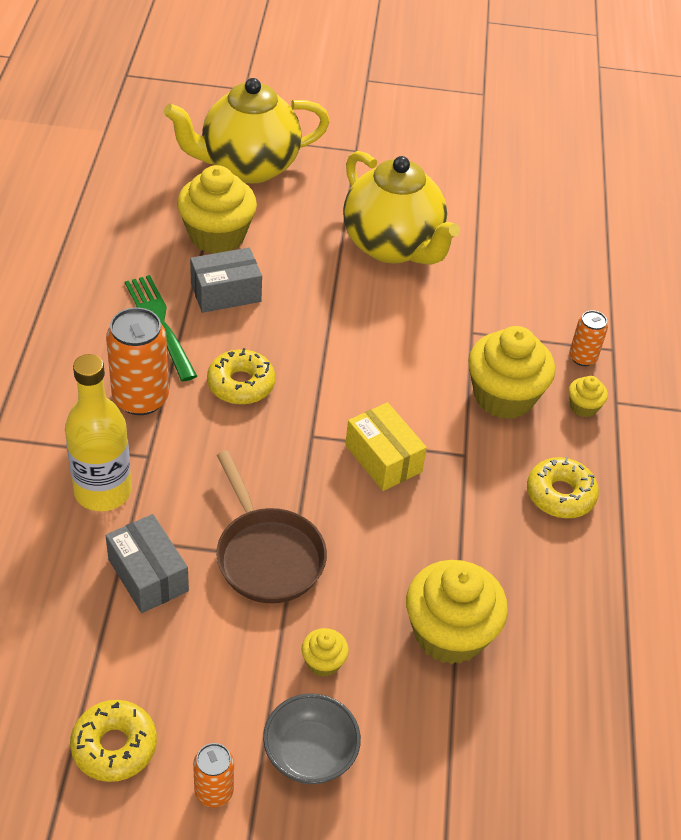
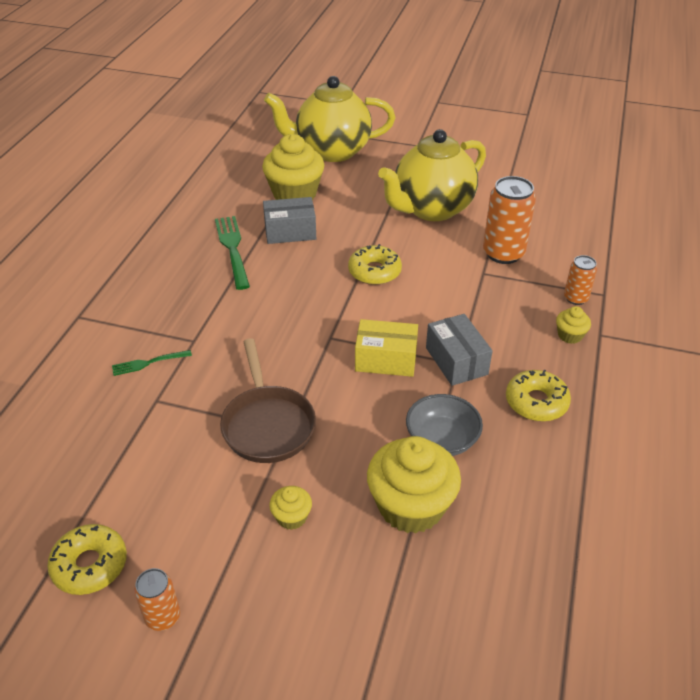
camera: 15 degrees right, 5 degrees down
yellow bottle [65,354,132,511] -> green fork [112,350,192,376]
orange can [106,308,169,415] -> orange can moved to [483,176,536,264]
grey box [106,514,189,613] -> grey box moved to [426,314,493,386]
yellow donut [207,348,275,405] -> yellow donut moved to [348,244,402,285]
grey bowl [263,693,361,784] -> grey bowl moved to [406,394,483,456]
yellow teapot [343,151,460,265] -> yellow teapot turned 75 degrees clockwise [378,129,486,221]
yellow box [345,402,427,491] -> yellow box turned 60 degrees counterclockwise [355,319,418,377]
yellow cupcake [468,326,555,419] -> none

